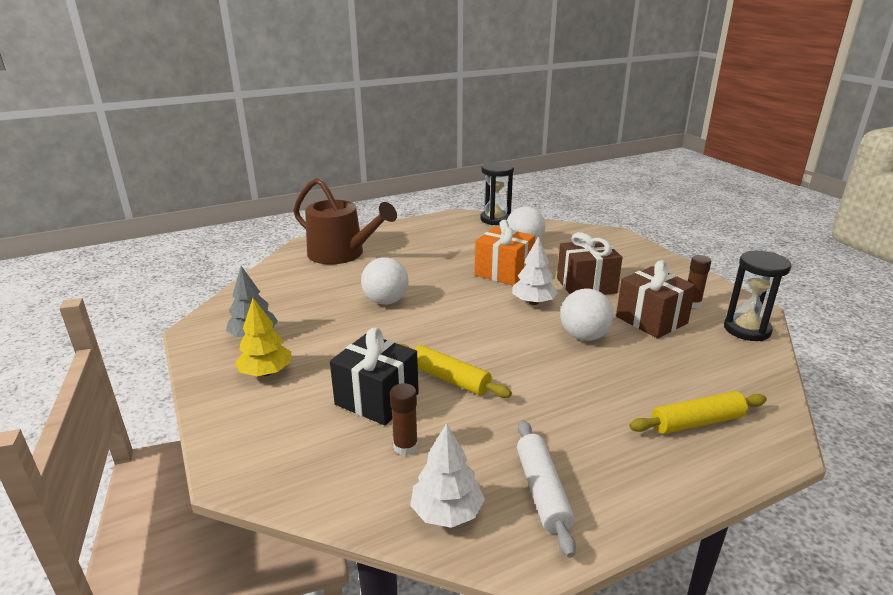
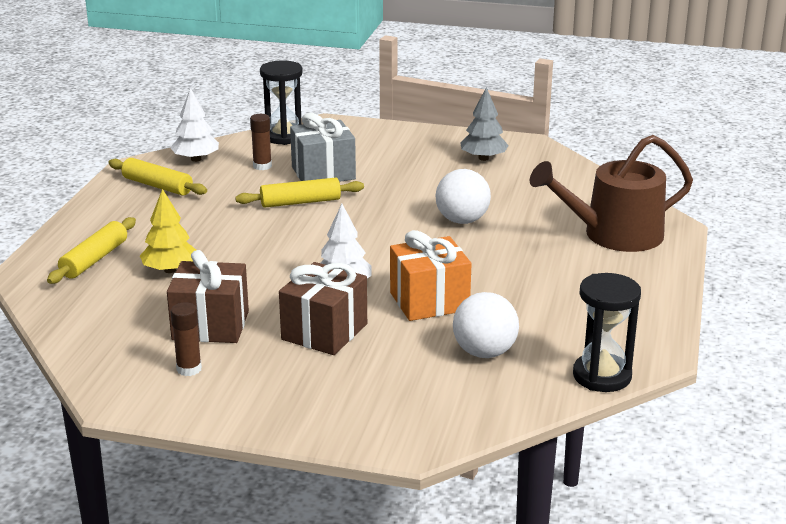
camera: 130 degrees right, 0 degrees up
yellow tree [235,298,291,376] -> yellow tree moved to [140,189,196,273]
black gift [330,327,419,426] -> grey gift [290,113,356,182]
white rolling pin [517,420,576,558] -> yellow rolling pin [108,158,207,195]
white ball [560,288,614,341] -> none
black hourglass [724,251,791,341] -> black hourglass moved to [260,60,303,145]

